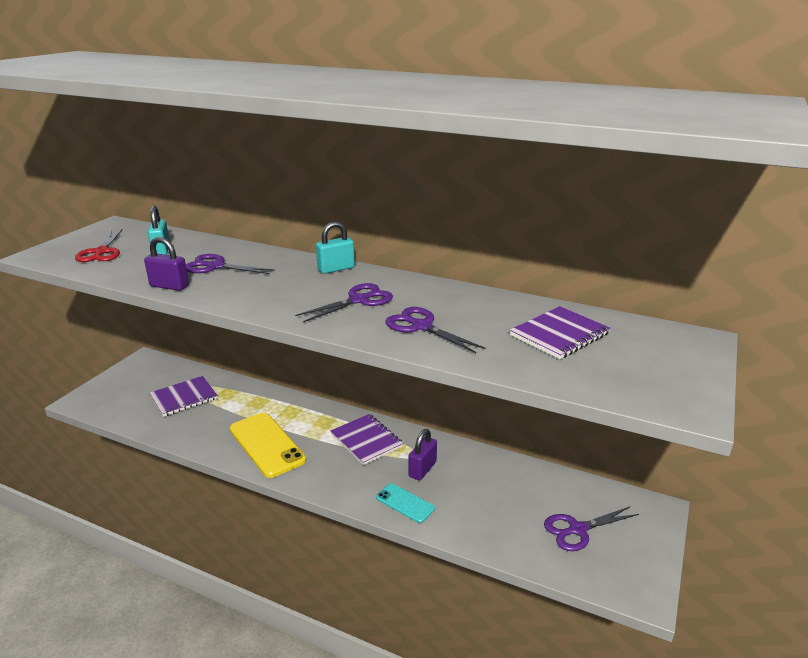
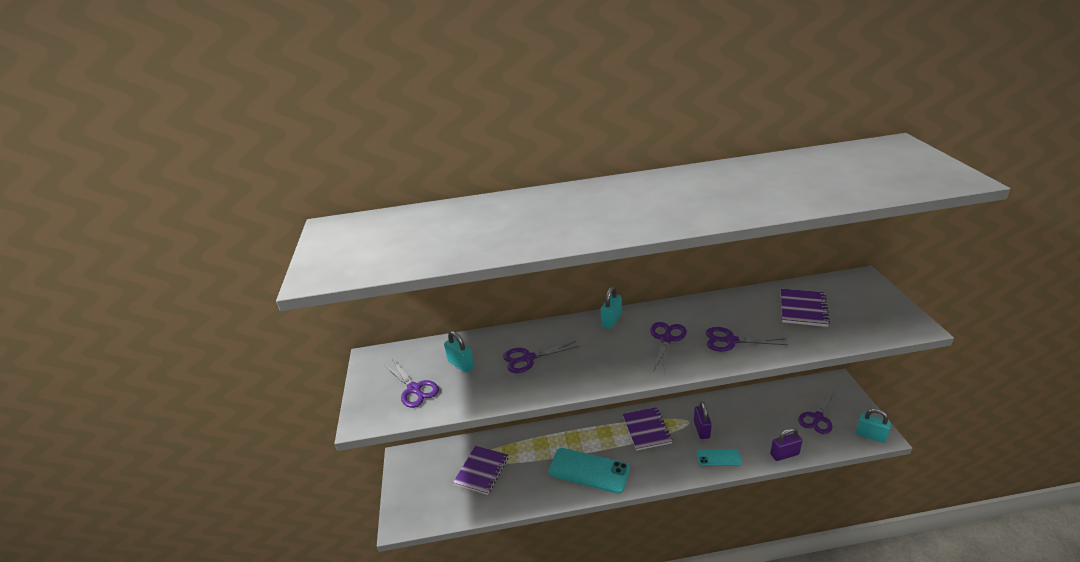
camera: 30 degrees left, 5 degrees up
red scissors [75,229,123,262] -> purple scissors [384,360,439,408]
purple padlock [144,237,189,291] -> purple padlock moved to [770,428,802,461]
yellow phone [230,412,306,478] -> turquoise phone [548,448,630,494]
purple notebook [330,414,403,465] -> purple notebook turned 60 degrees clockwise [623,407,673,451]
none -> turquoise padlock [856,409,891,443]

